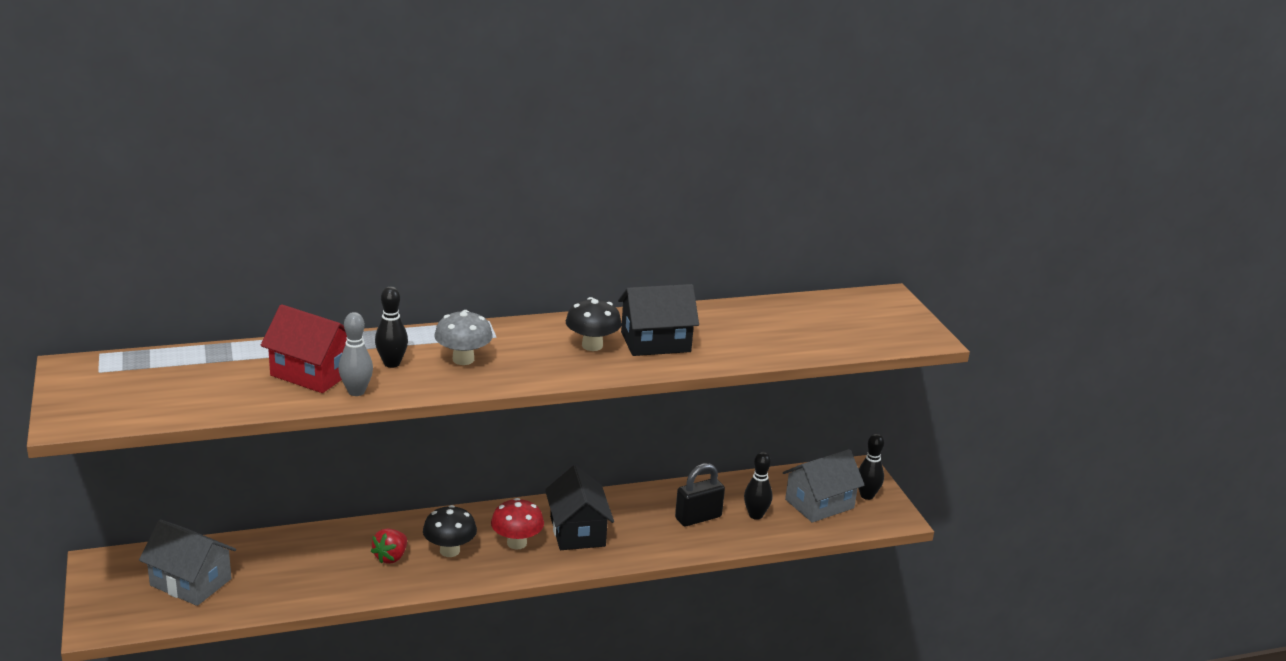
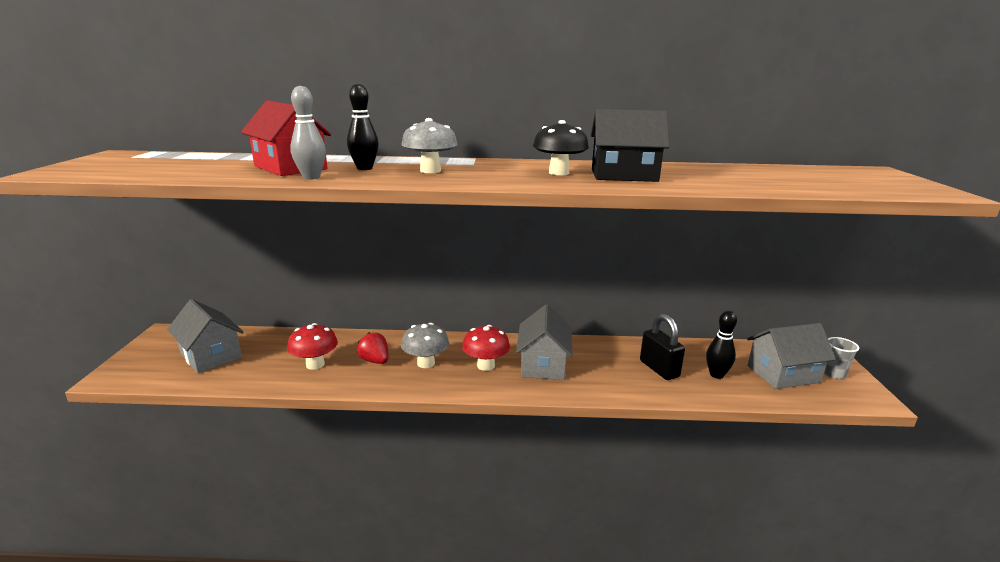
camera: 20 degrees right, 5 degrees down
red strawberry [371,529,407,564] -> red strawberry turned 90 degrees clockwise [357,332,389,364]
black mushroom [423,505,477,557] -> grey mushroom [401,323,449,368]
black house [545,465,614,550] -> grey house [516,304,573,380]
black padlock [675,463,725,526] -> black padlock turned 75 degrees clockwise [640,314,685,380]
black bowling pin [858,434,884,500] -> grey cup [824,337,859,379]
none -> red mushroom [287,323,338,370]

